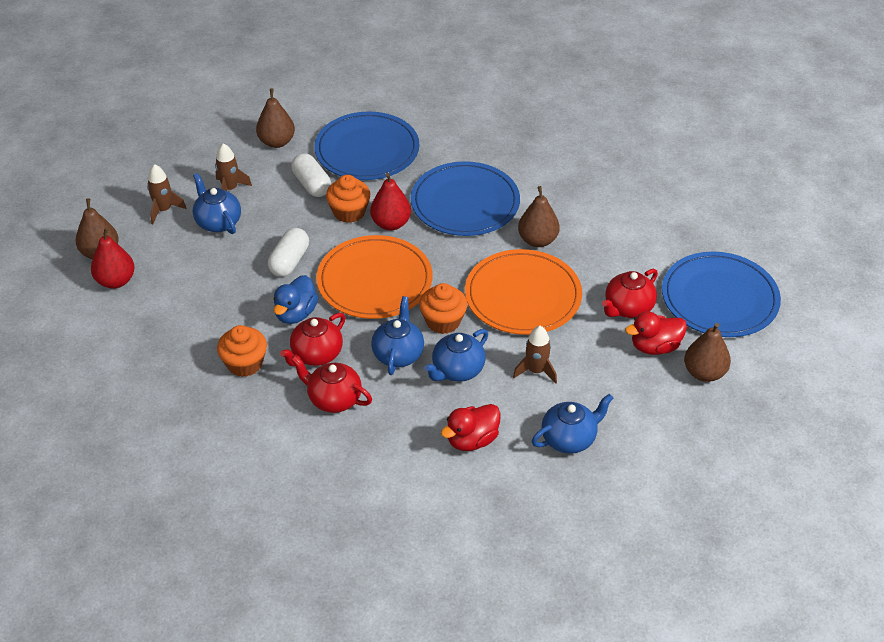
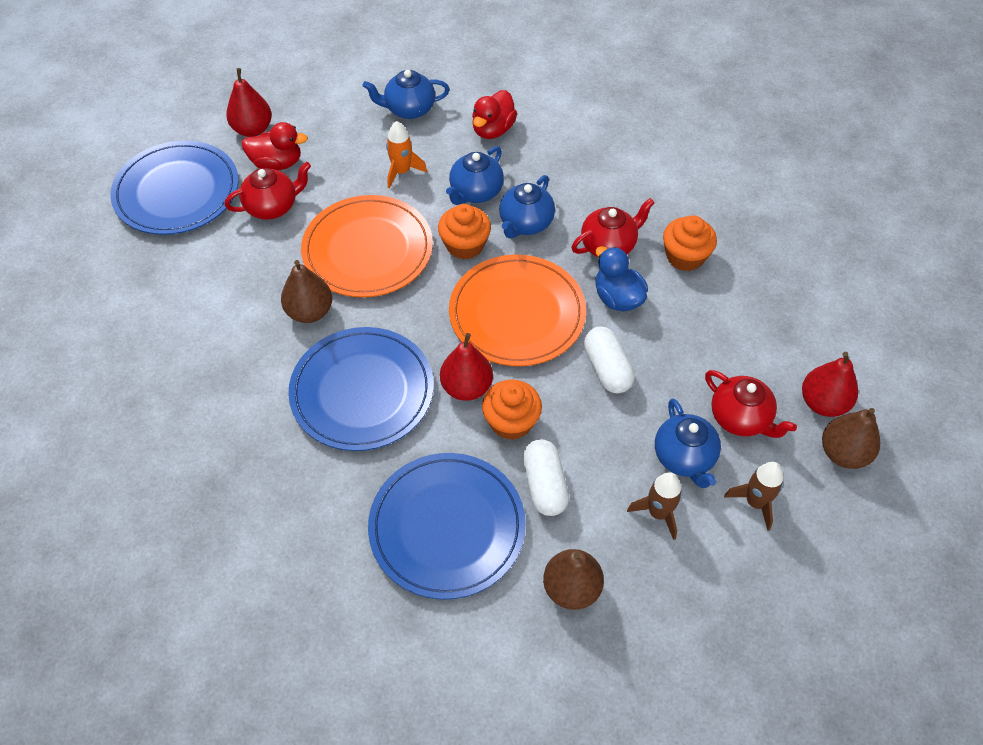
camera: 160 degrees left, 10 degrees up
white capsule [268,228,309,277] -> white capsule turned 60 degrees counterclockwise [584,327,635,393]
blue duck [274,275,318,324] -> blue duck turned 75 degrees counterclockwise [596,246,648,311]
red teapot [291,356,372,413] -> red teapot moved to [705,370,797,438]
blue teapot [424,329,488,382] -> blue teapot turned 150 degrees clockwise [446,146,504,205]
red duck [441,404,501,451] -> red duck turned 135 degrees clockwise [472,90,517,139]
brown rocket [513,326,557,384] -> orange rocket [386,121,427,188]
brown pear [684,323,731,382] -> red pear [226,68,272,137]

